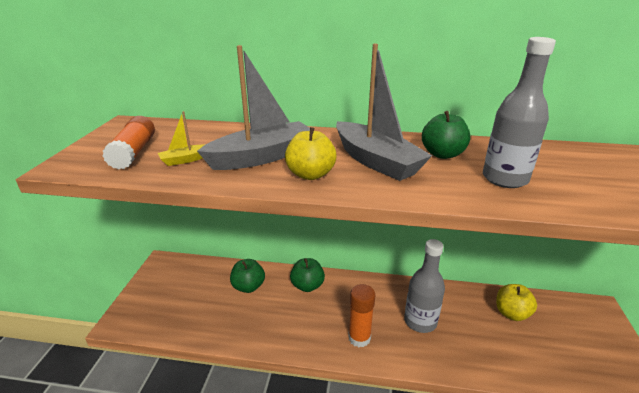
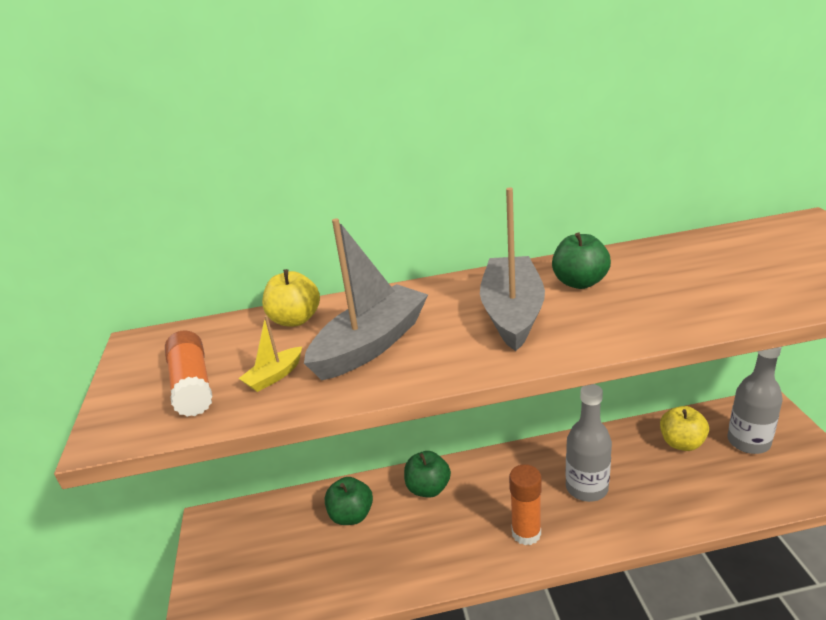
camera: 15 degrees left, 0 degrees up
yellow apple [285,127,336,180] -> yellow apple moved to [262,269,320,327]
grey boat [336,44,432,181] -> grey boat turned 120 degrees counterclockwise [480,188,545,351]
grey bottle [483,37,556,188] -> grey bottle moved to [727,347,783,454]

